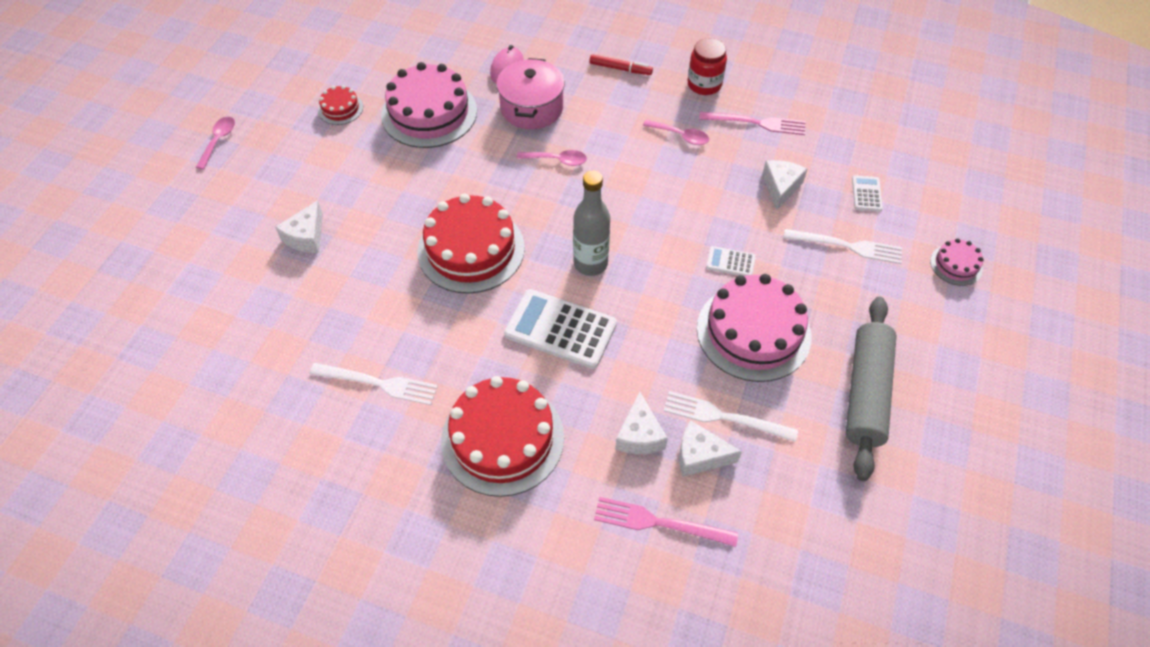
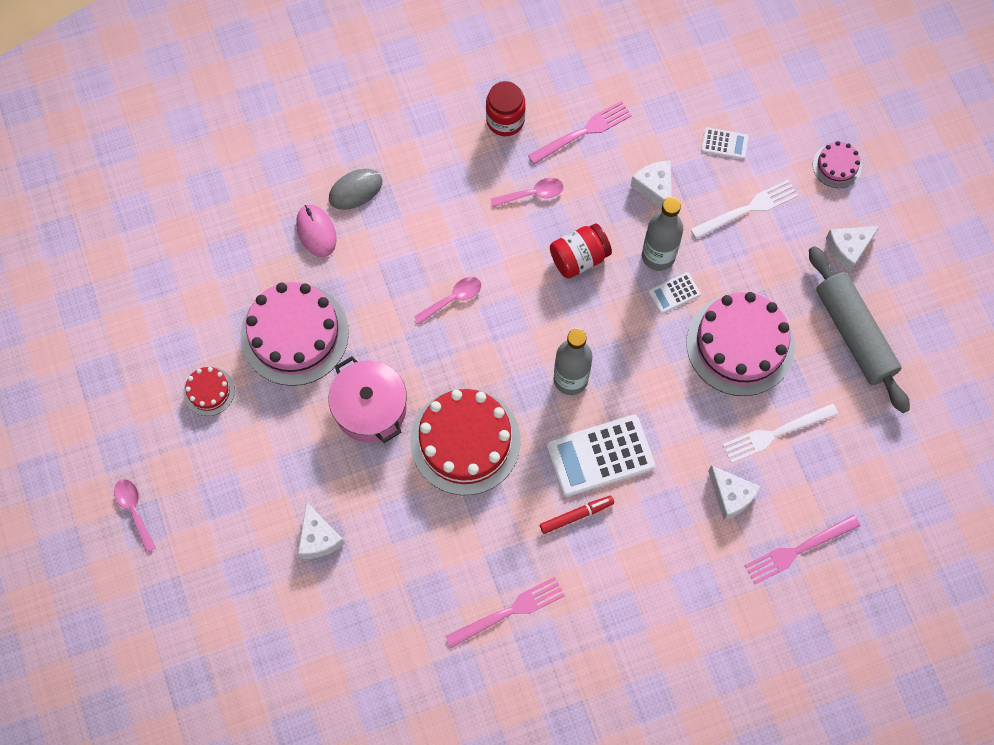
camera: 40 degrees left, 15 degrees up
white fork [310,363,438,405] -> pink fork [445,577,565,648]
red cake [441,376,564,497] -> none
pink pot [496,58,565,129] -> pink pot moved to [328,356,407,443]
red marker [589,54,653,75] -> red marker moved to [540,496,614,534]
white cheese [679,420,742,477] -> white cheese moved to [826,226,880,272]
white calculator [852,175,883,212] -> white calculator turned 135 degrees clockwise [701,127,749,160]
none -> grey mouse [329,169,382,210]
none -> red jar [550,223,612,279]
none -> grey bottle [642,197,683,271]

